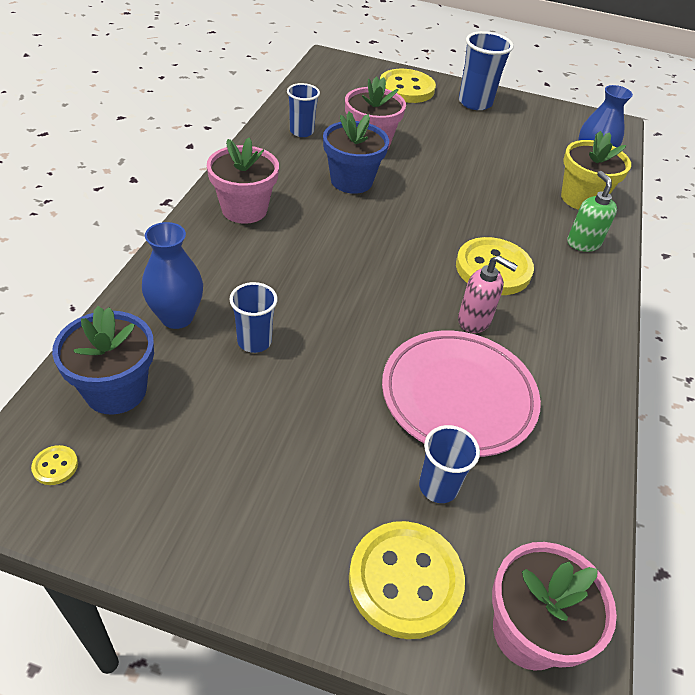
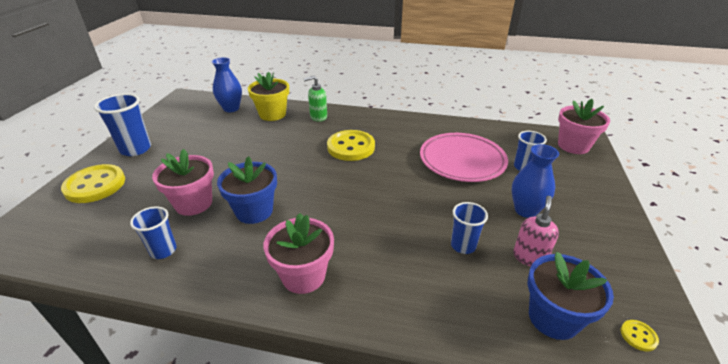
camera: 90 degrees left, 10 degrees down
blue vase [142,222,203,329] -> blue vase moved to [512,144,559,218]
yellow button [349,521,465,639] -> none
pink soap dispenser [458,255,518,333] -> pink soap dispenser moved to [513,196,559,266]

